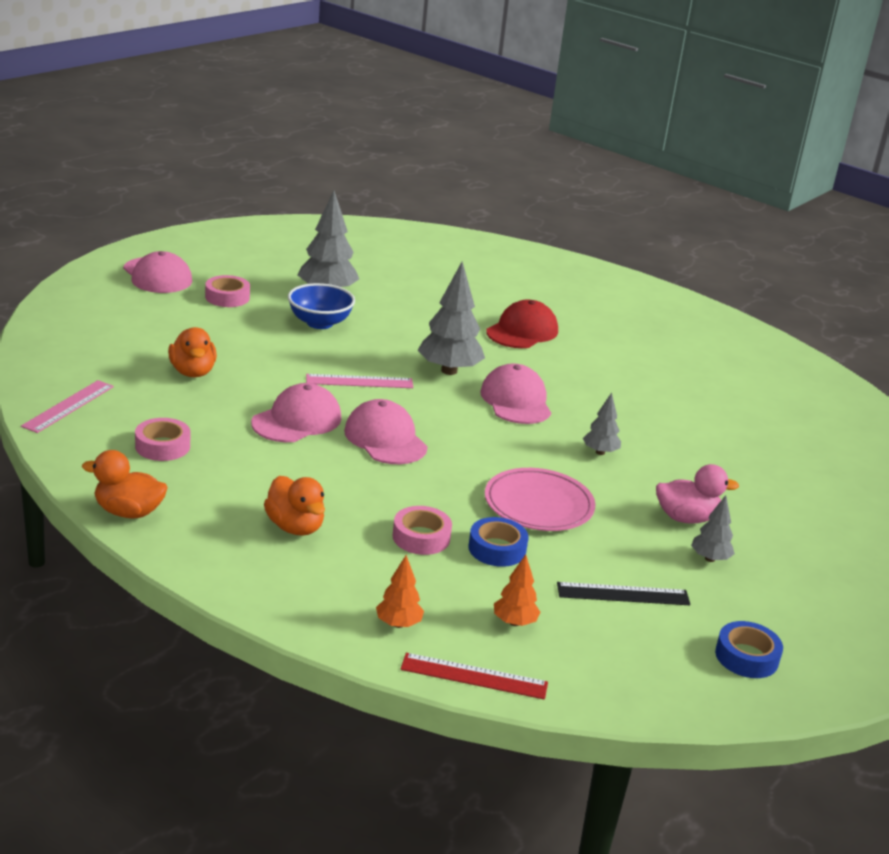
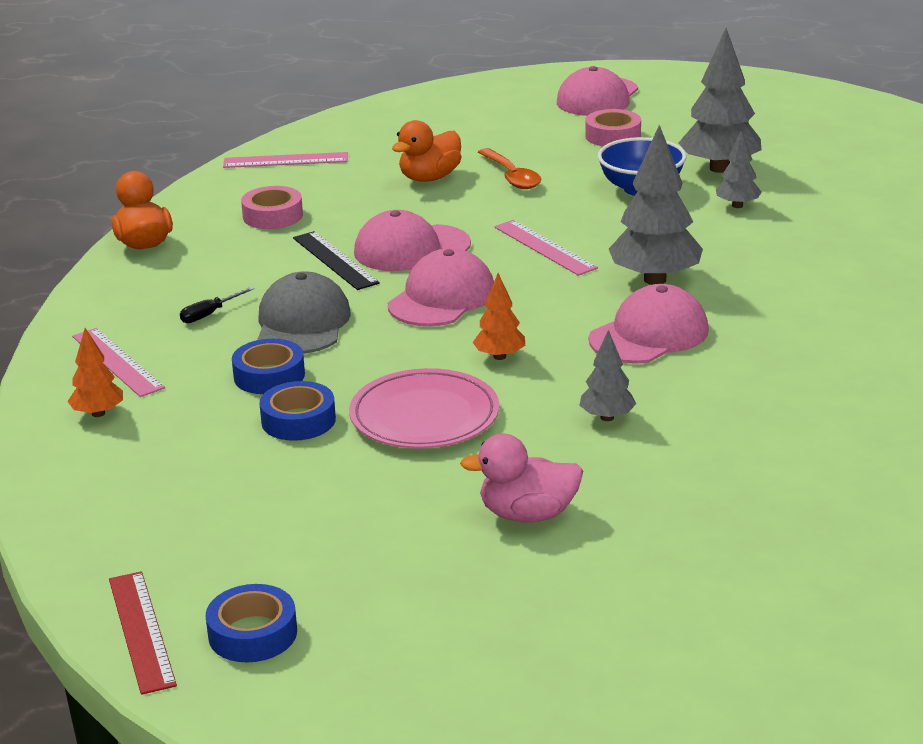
camera: 65 degrees right, 0 degrees up
pink cap [251,383,341,442] -> pink cap turned 150 degrees clockwise [354,210,471,271]
orange duck [264,476,325,536] -> black screwdriver [180,287,254,323]
pink tape [393,506,452,555] -> blue tape [232,339,305,394]
red ruler [400,653,548,700] -> red ruler moved to [109,571,177,695]
red cap [486,300,558,348] -> none
orange tree [494,554,541,626] -> orange tree moved to [472,273,525,360]
black ruler [557,582,691,605] -> black ruler moved to [293,231,380,290]
pink duck [656,464,739,523] -> pink duck turned 120 degrees clockwise [460,434,583,522]
grey tree [691,495,735,562] -> grey tree moved to [716,130,761,208]
none -> pink ruler [72,328,165,397]
none -> grey cap [257,271,351,354]
none -> orange spoon [478,148,541,189]

